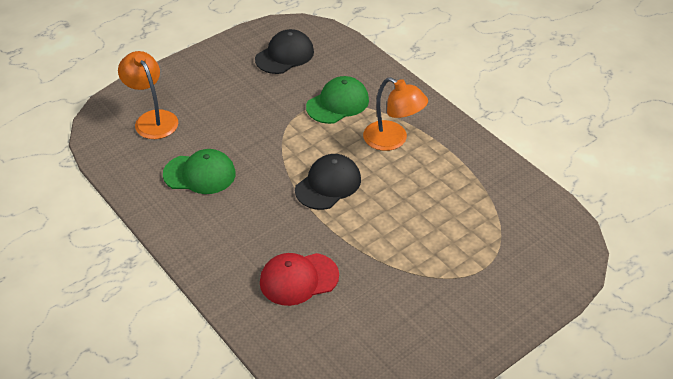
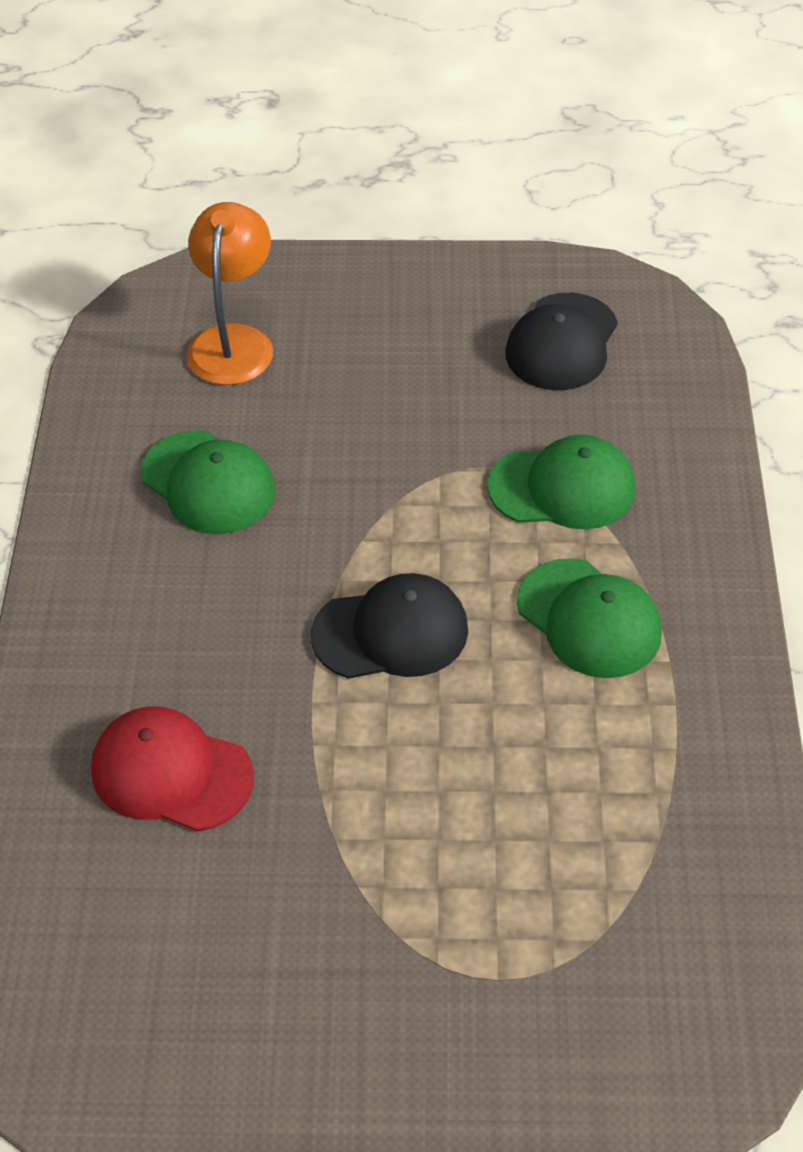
camera: 40 degrees right, 5 degrees up
black cap [255,29,314,74] -> black cap turned 120 degrees clockwise [505,293,618,390]
orange lamp [363,77,428,151] -> green cap [517,558,662,678]

